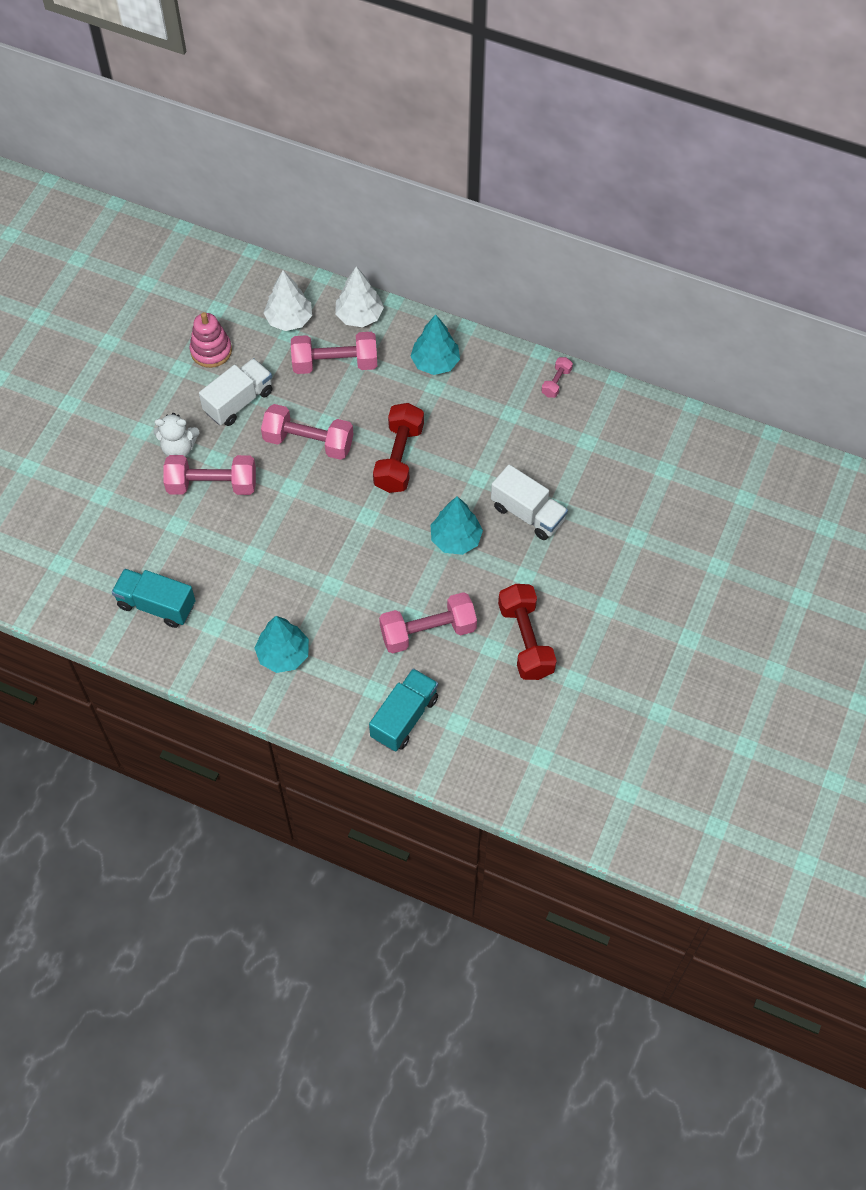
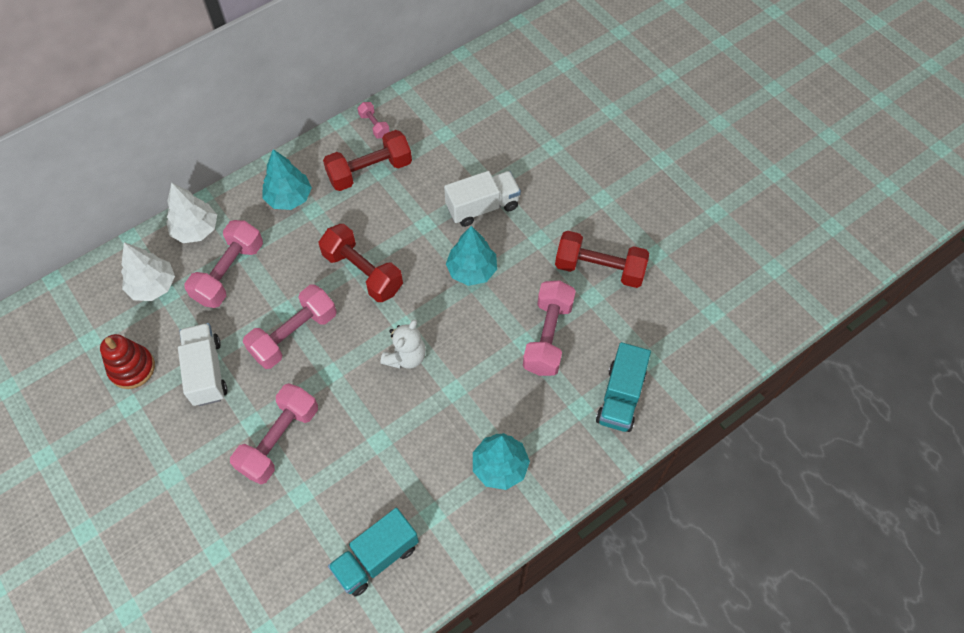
camera: 60 degrees left, 0 degrees up
white teddy bear [154,413,199,457] -> white teddy bear moved to [381,319,426,369]
pink stacking toy [190,312,232,368] -> red stacking toy [100,334,155,389]
turquoise truck [369,668,438,751] -> turquoise truck turned 135 degrees counterclockwise [596,342,651,432]
none -> red dumbbell [323,130,412,191]

